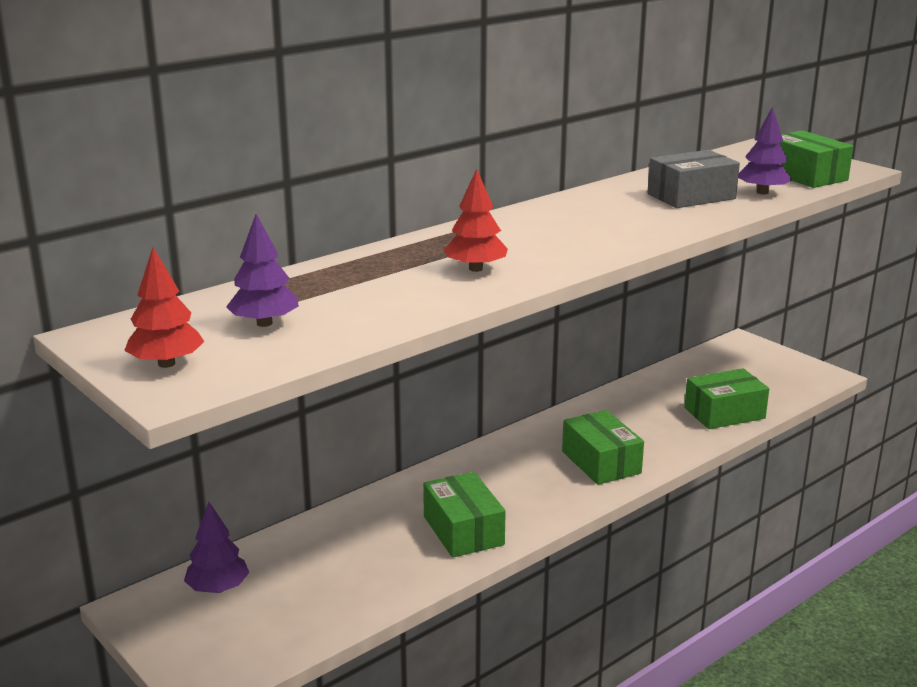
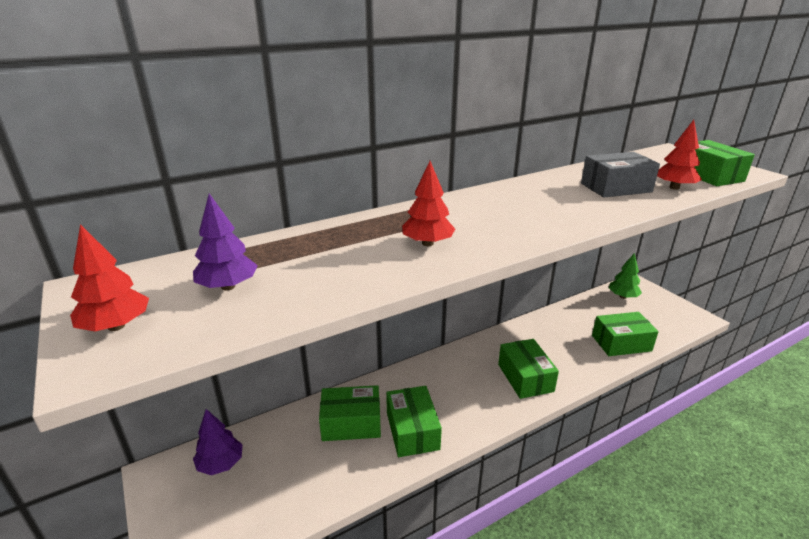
camera: 10 degrees right, 5 degrees up
purple tree [738,107,792,194] -> red tree [657,120,702,190]
none -> green box [319,385,381,441]
none -> green tree [609,253,642,299]

